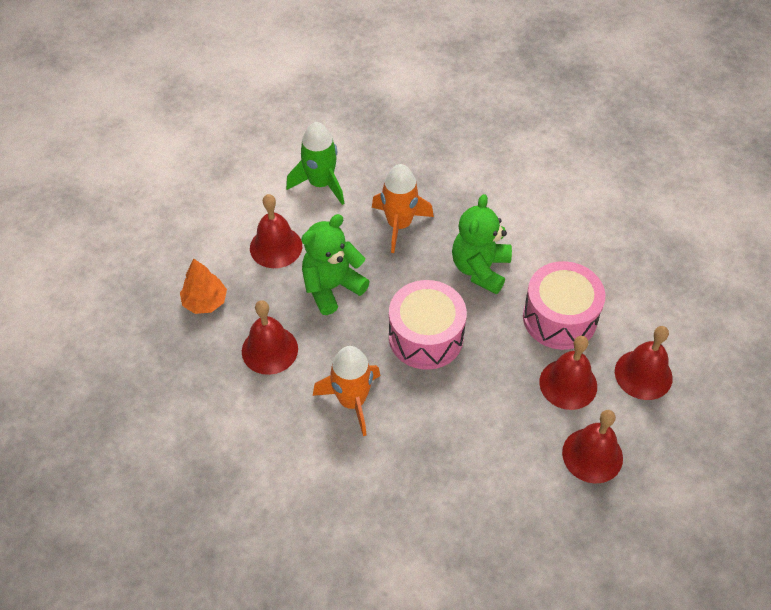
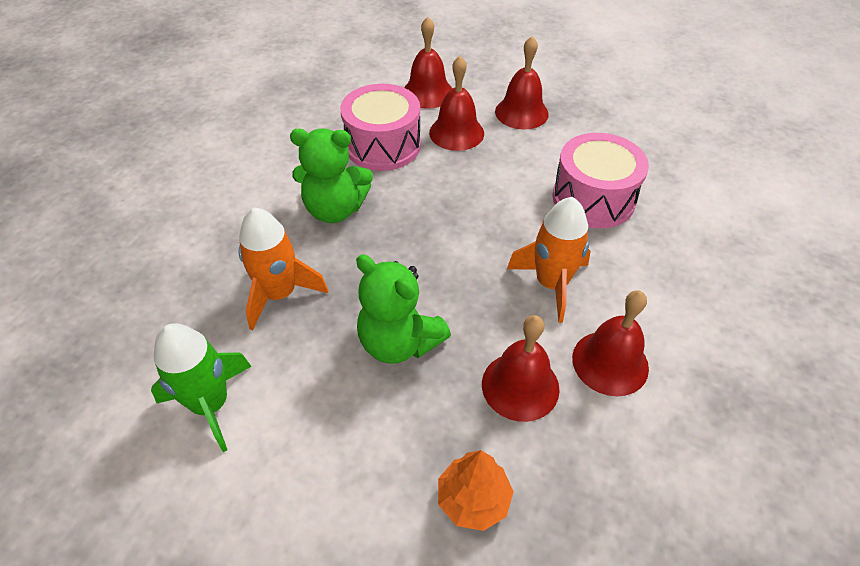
camera: 105 degrees left, 5 degrees down
red bell [250,194,302,268] -> red bell moved to [572,290,649,396]
pink drum [389,280,467,370] -> pink drum moved to [552,133,649,228]

